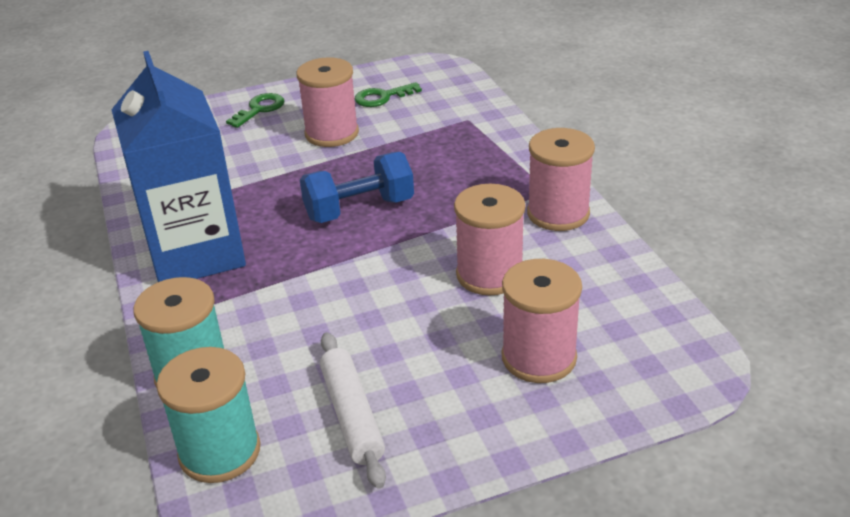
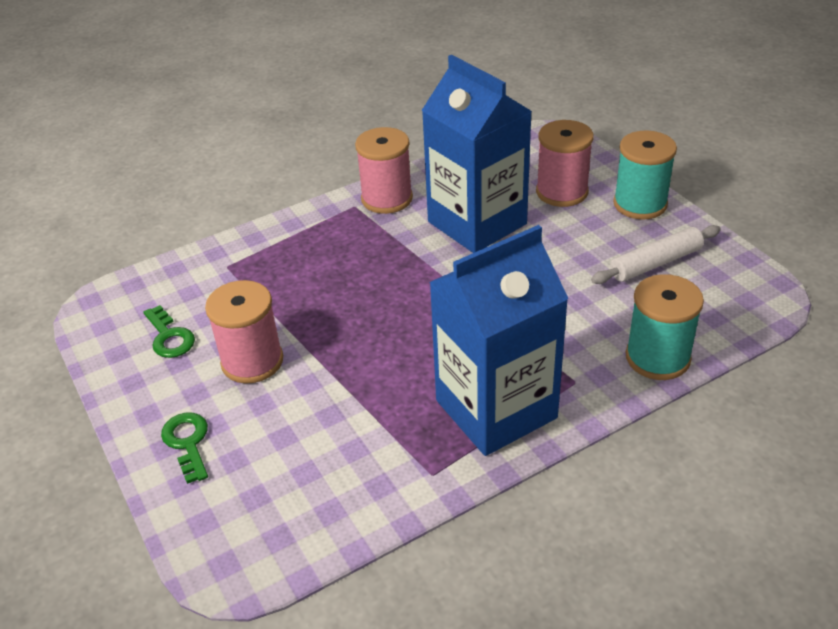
camera: 100 degrees left, 5 degrees up
turquoise spool [157,347,261,483] -> turquoise spool moved to [613,131,677,219]
green key [226,93,284,128] -> green key turned 45 degrees clockwise [161,413,208,484]
blue dumbbell [300,152,414,223] -> none
pink spool [454,184,526,296] -> blue carton [422,55,532,253]

